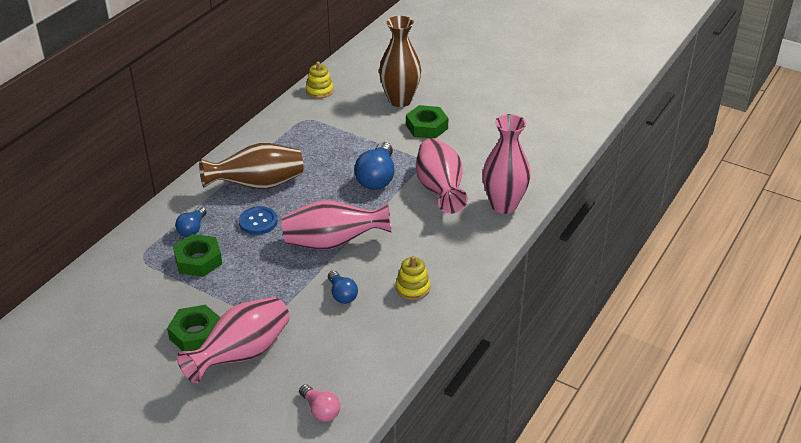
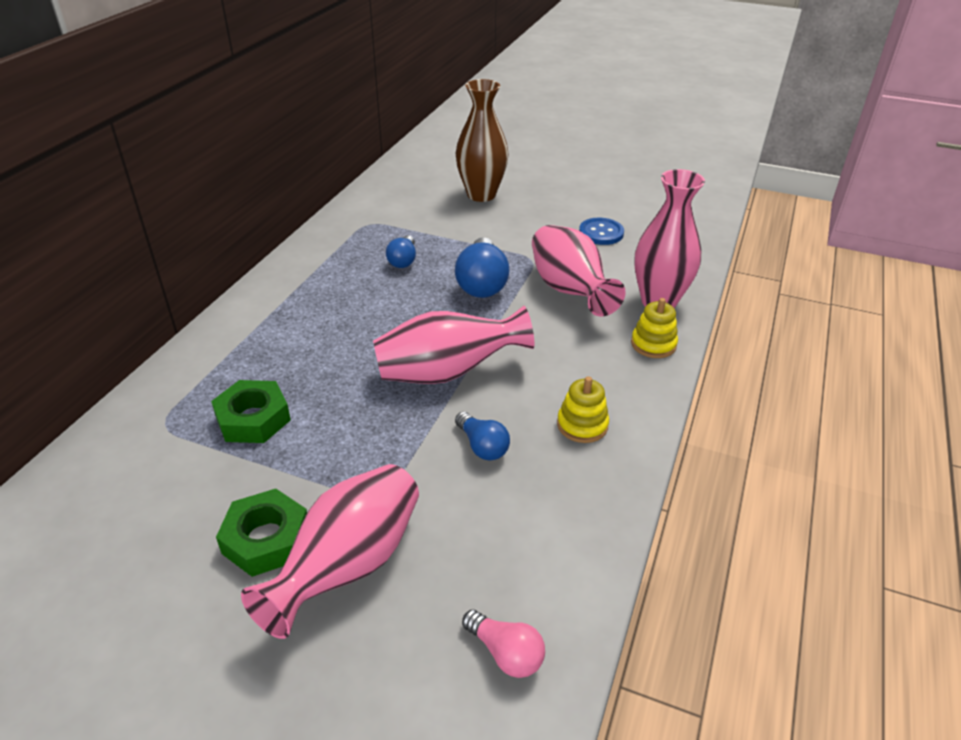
camera: 10 degrees left, 0 degrees up
blue light bulb [175,207,207,237] -> blue light bulb moved to [386,235,416,268]
brown vase [199,143,303,189] -> none
blue button [239,206,278,235] -> blue button moved to [579,218,624,245]
yellow stacking toy [306,62,333,99] -> yellow stacking toy moved to [631,298,678,358]
green nut [406,105,449,139] -> none

